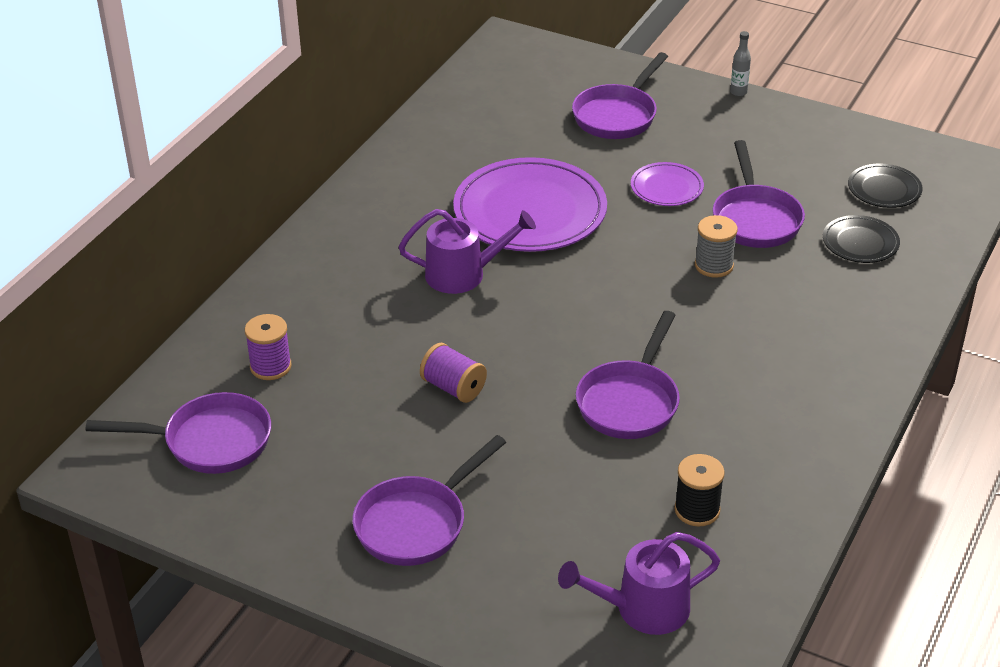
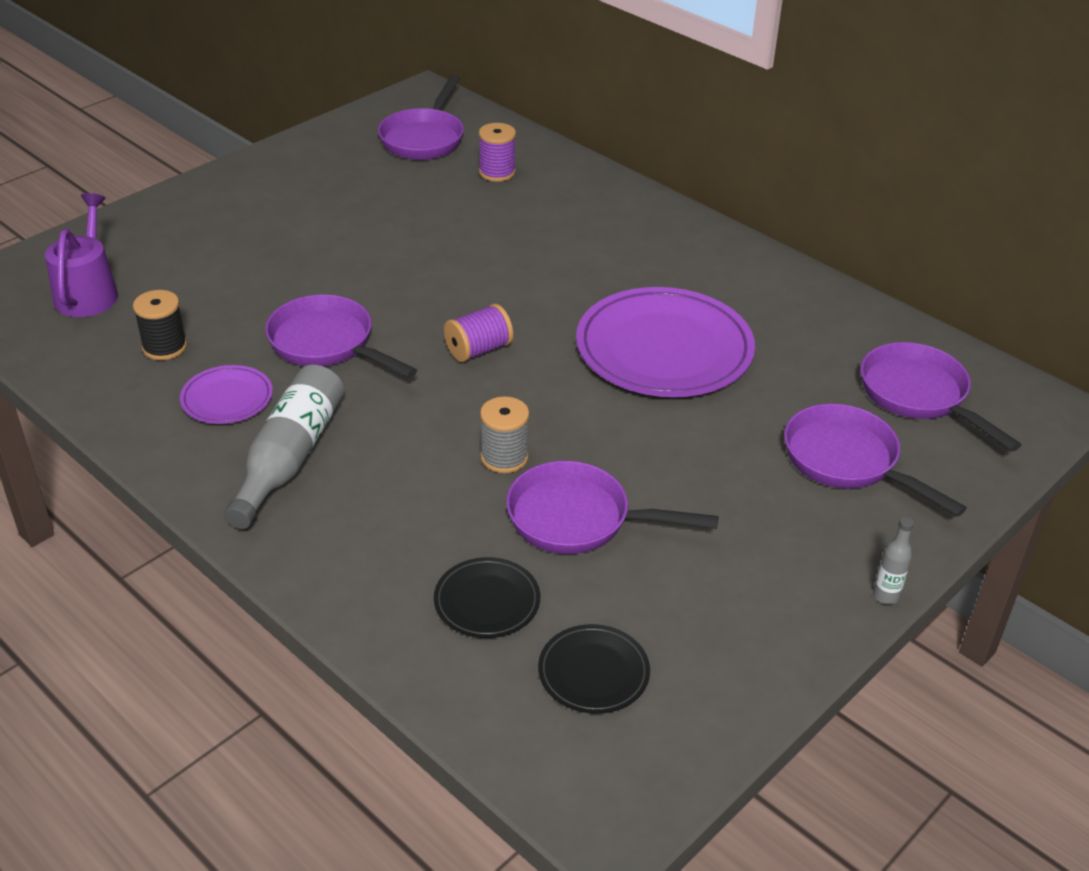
camera: 105 degrees right, 0 degrees up
purple pan [352,435,506,566] -> purple pan moved to [860,342,1021,452]
purple watering can [399,209,536,294] -> none
purple spool [420,343,487,403] -> purple spool moved to [444,304,513,362]
purple plate [631,162,704,206] -> purple plate moved to [180,365,273,424]
none -> grey bottle [224,365,344,529]

